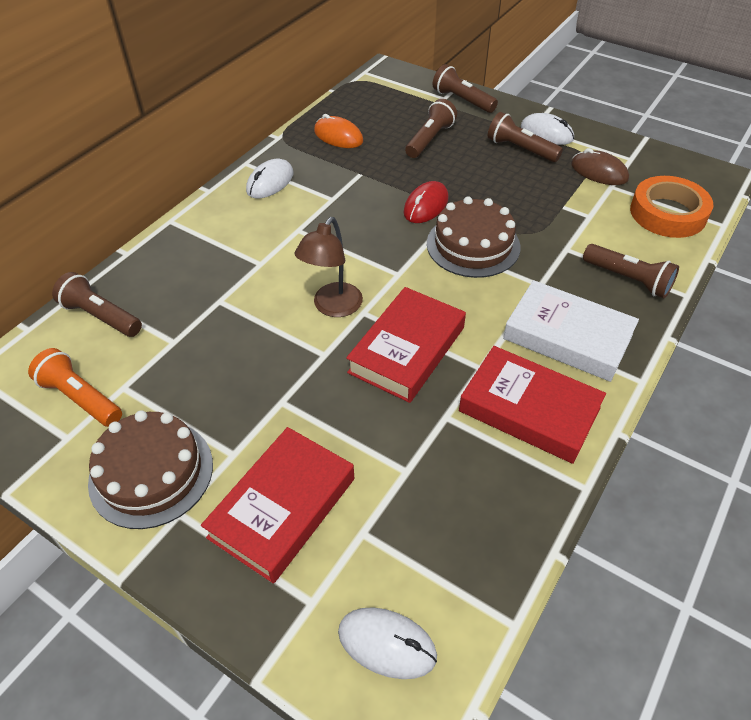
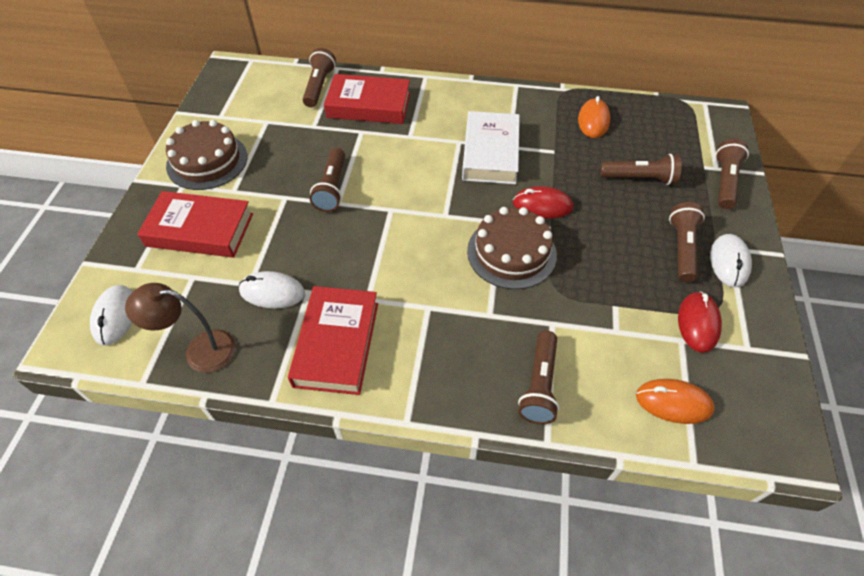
camera: 65 degrees right, 5 degrees up
orange flashlight [28,348,122,427] -> none
white mouse [246,159,293,198] -> white mouse moved to [239,271,305,309]
brown lamp [295,217,363,317] -> brown lamp moved to [125,283,236,373]
red book [346,287,466,403] -> red book moved to [324,74,410,124]
white book [503,280,639,382] -> white book moved to [462,111,520,184]
brown mouse [571,148,629,185] -> red mouse [678,291,722,353]
orange tape [630,176,713,238] -> orange mouse [636,379,715,424]
none -> brown flashlight [310,148,345,212]

